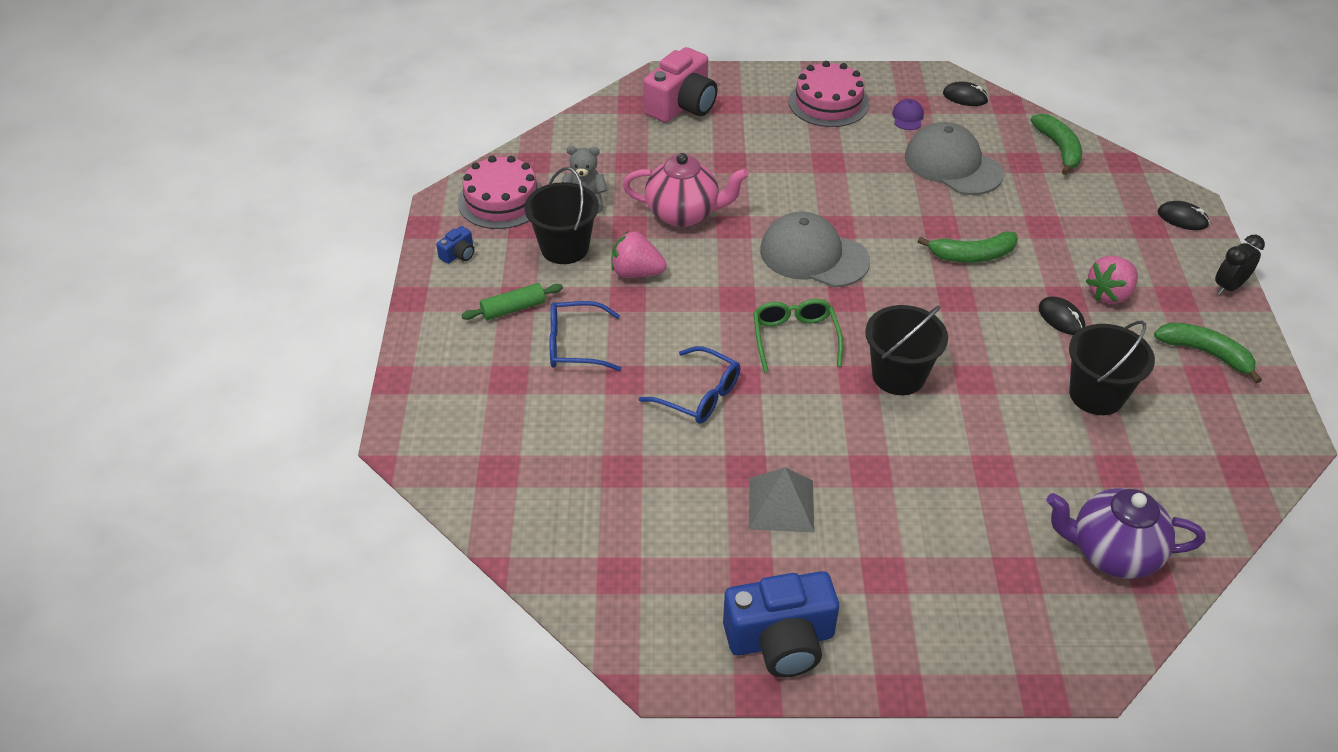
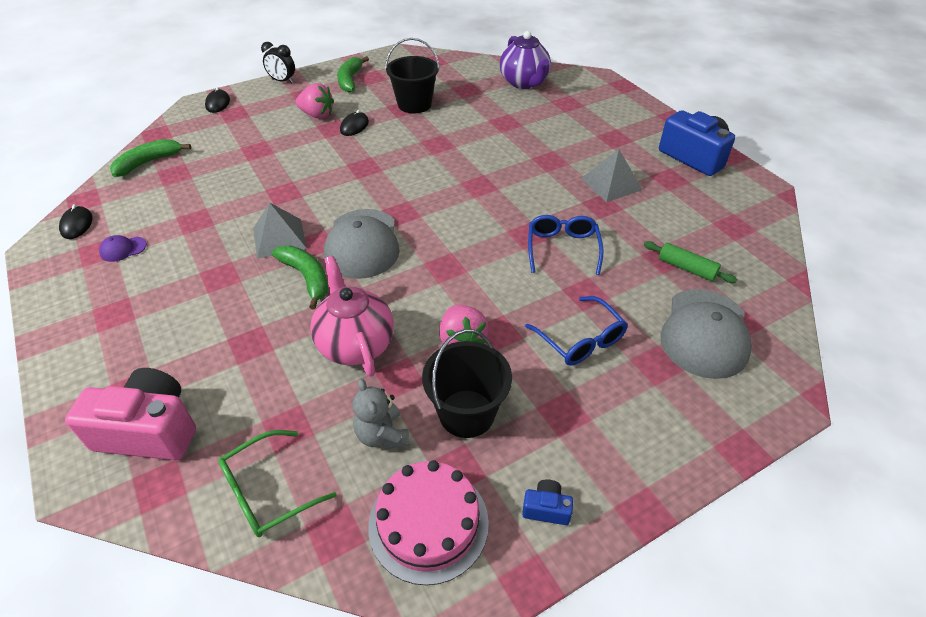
camera: 120 degrees left, 0 degrees up
green rolling pin [461,283,563,320] -> green rolling pin moved to [644,241,737,283]
green glasses [753,299,843,373] -> green glasses moved to [218,430,337,537]
pink cake [788,61,869,127] -> none
black bucket [865,305,948,395] -> none
grey cap [905,122,1004,195] -> grey cap moved to [660,289,752,379]
green banana [918,231,1018,263] -> green banana moved to [271,246,328,310]
none -> grey pyramid [253,202,307,259]

